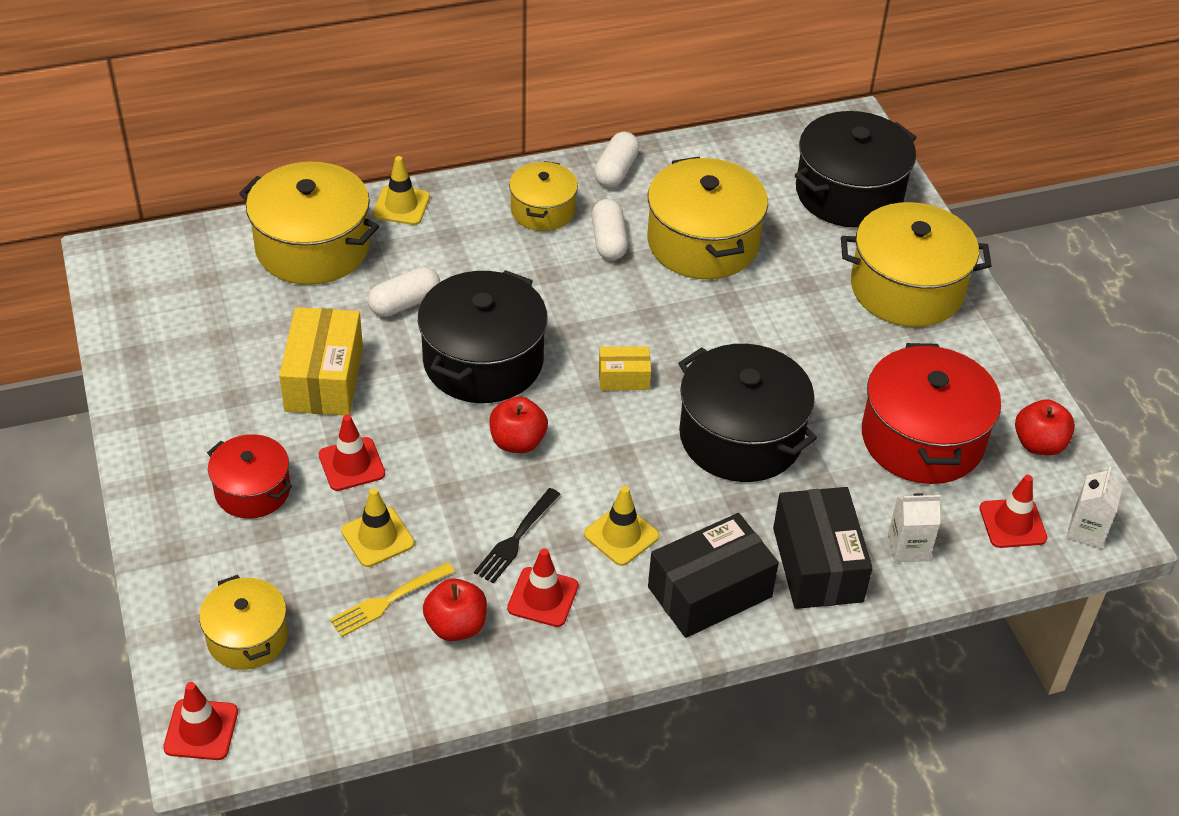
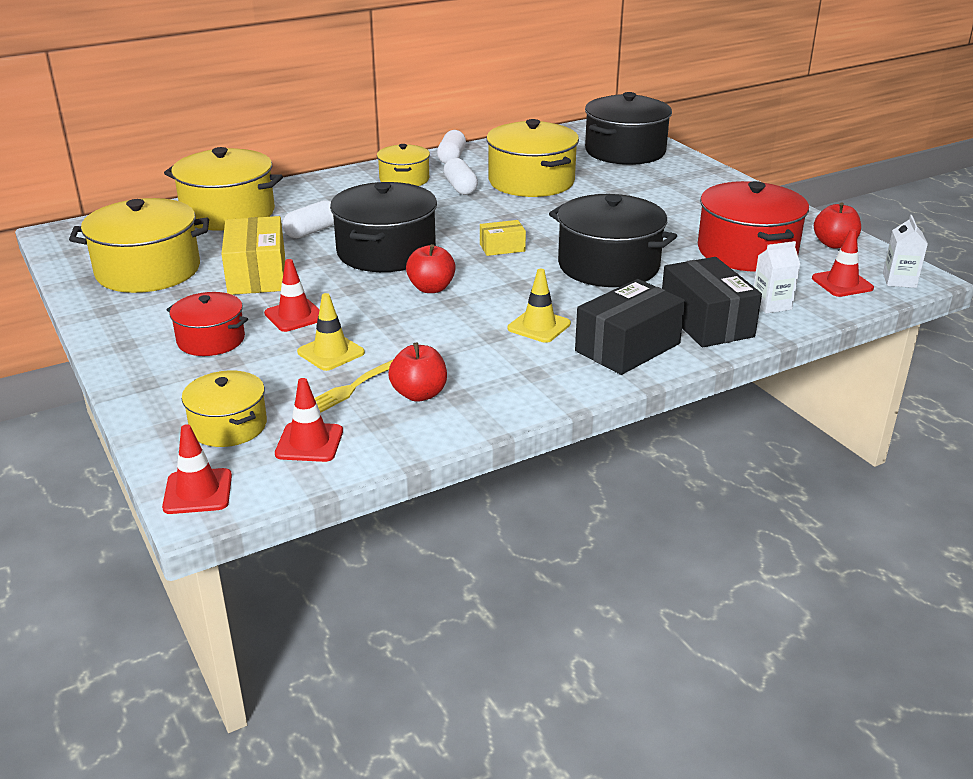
camera: 10 degrees left, 15 degrees down
yellow traffic cone [373,156,430,225] -> none
black fork [474,488,560,584] -> none
red traffic cone [507,548,578,627] -> red traffic cone moved to [275,378,343,462]
yellow pot [841,202,992,327] -> yellow pot moved to [69,198,209,293]

